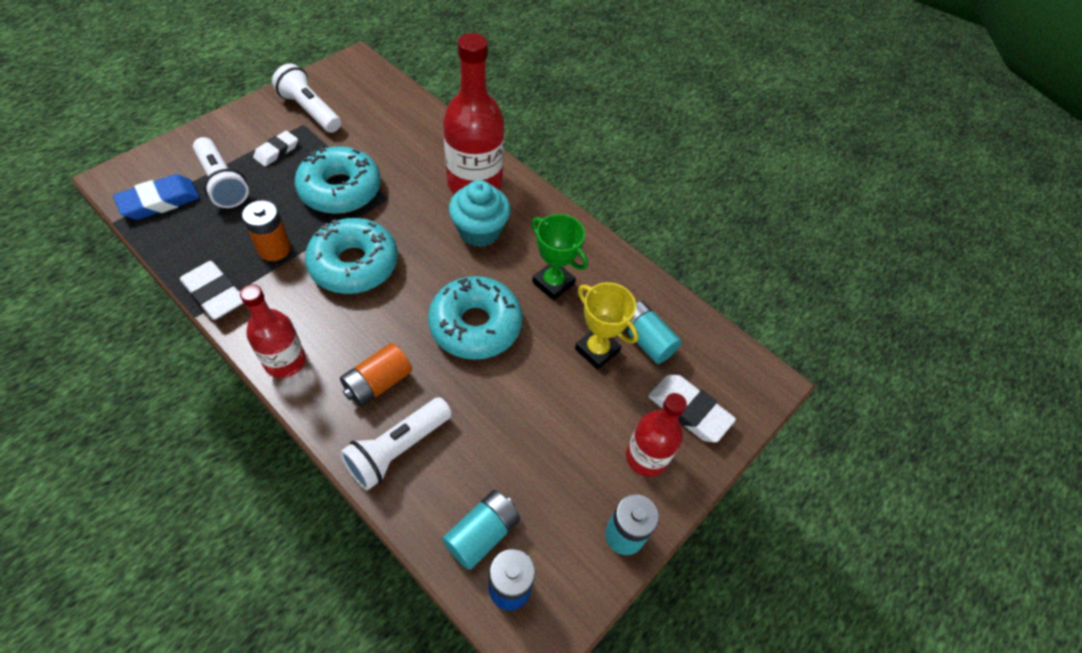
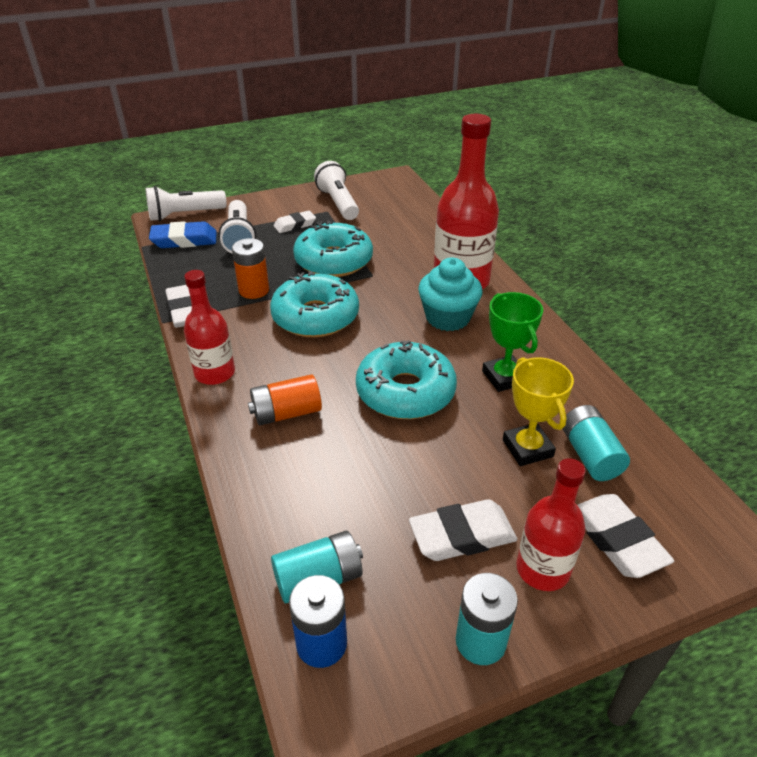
camera: 30 degrees right, 15 degrees down
white flashlight [340,397,452,491] -> white flashlight moved to [145,186,227,221]
none -> white eraser [409,499,517,561]

